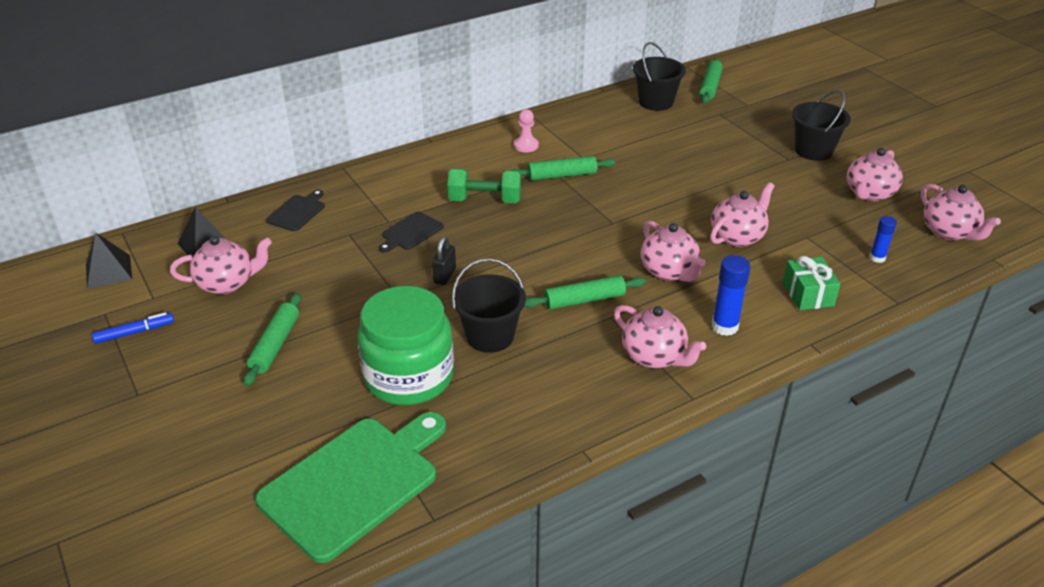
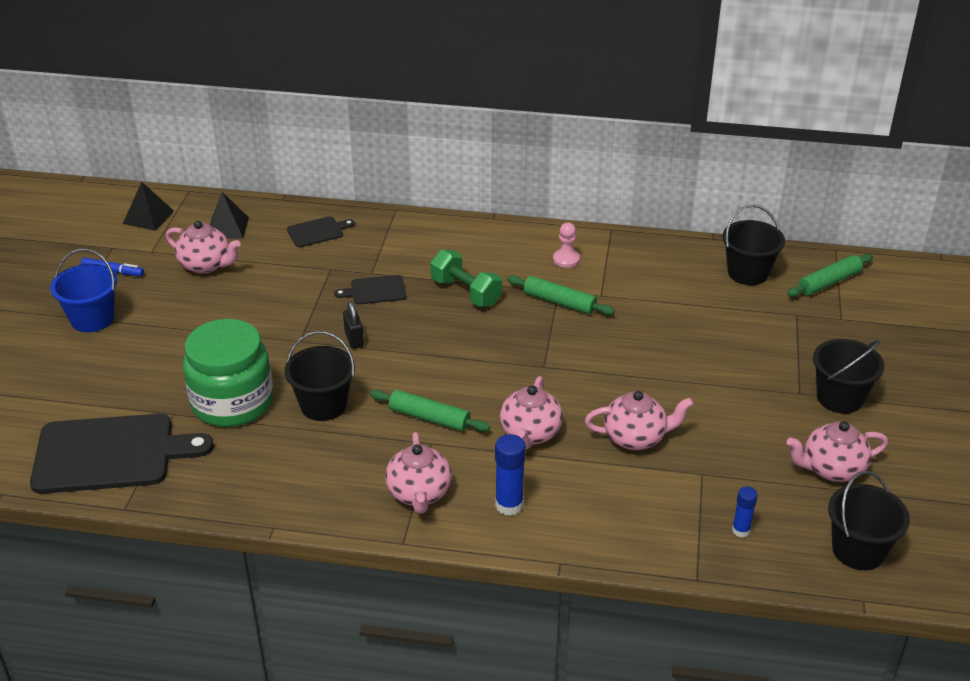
camera: 40 degrees right, 0 degrees up
green rolling pin [243,293,301,386] -> none
green cutting board [255,412,446,563] -> black cutting board [30,414,214,494]
black padlock [432,236,456,285] -> black padlock turned 75 degrees counterclockwise [343,301,364,349]
green gift [783,256,840,310] -> none
pink teapot [920,184,1001,241] -> black bucket [828,471,910,570]
none -> blue bucket [50,249,117,332]

